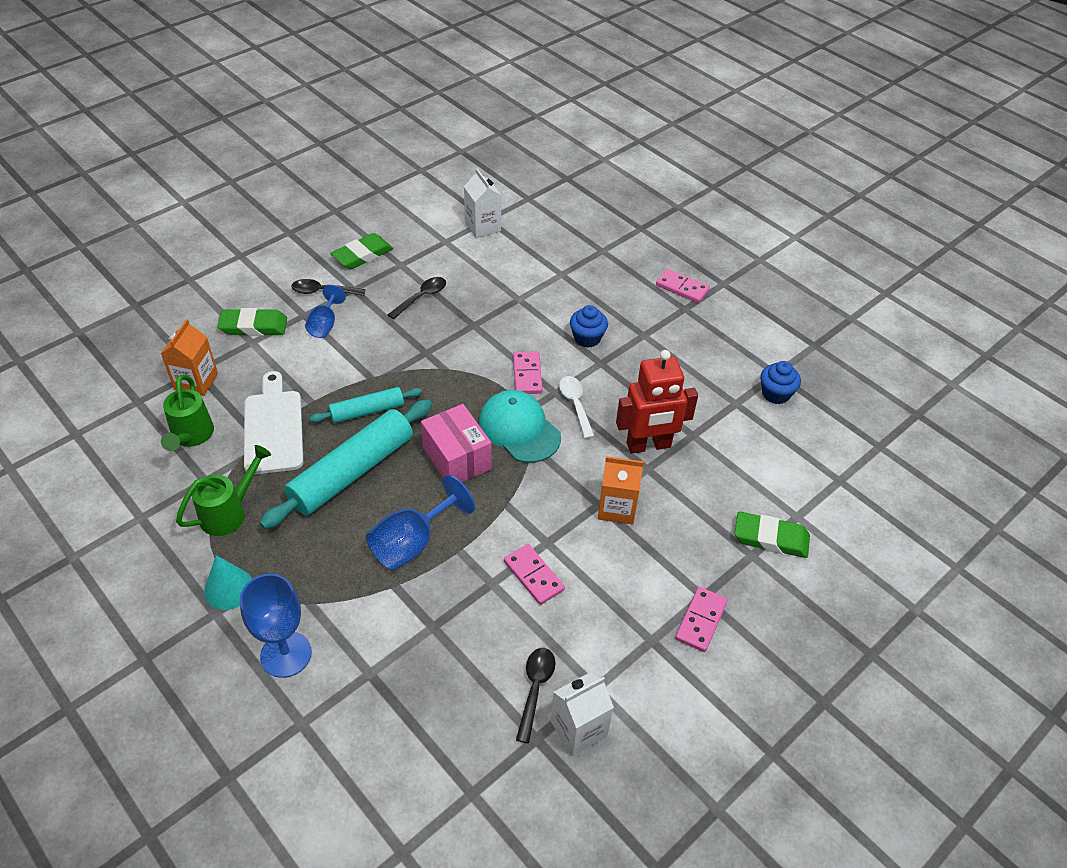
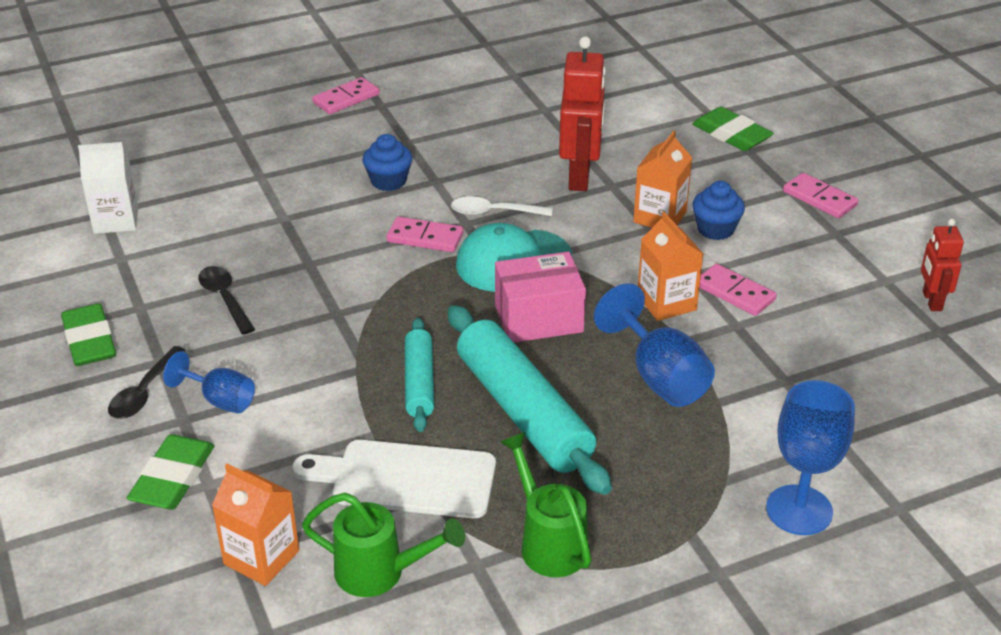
camera: 70 degrees left, 10 degrees down
turquoise cone [204,555,252,610] -> none
pink domino [504,544,565,605] -> pink domino turned 60 degrees clockwise [699,263,777,316]
black spoon [516,648,555,743] -> none
white carton [551,672,614,756] -> red robot [921,219,964,311]
green eraser [734,511,810,558] -> green eraser turned 75 degrees counterclockwise [692,107,774,151]
blue cupcake [760,361,801,404] -> blue cupcake moved to [692,181,745,240]
none -> orange carton [638,212,703,321]

